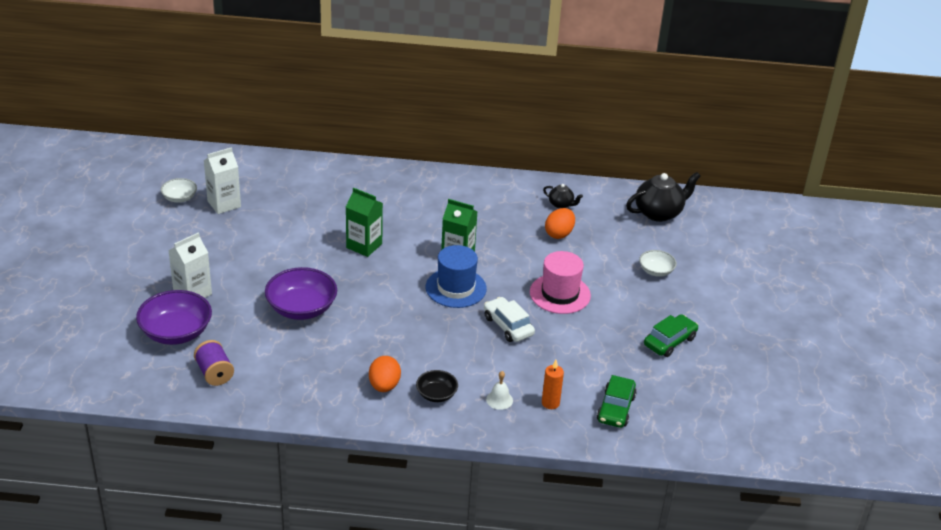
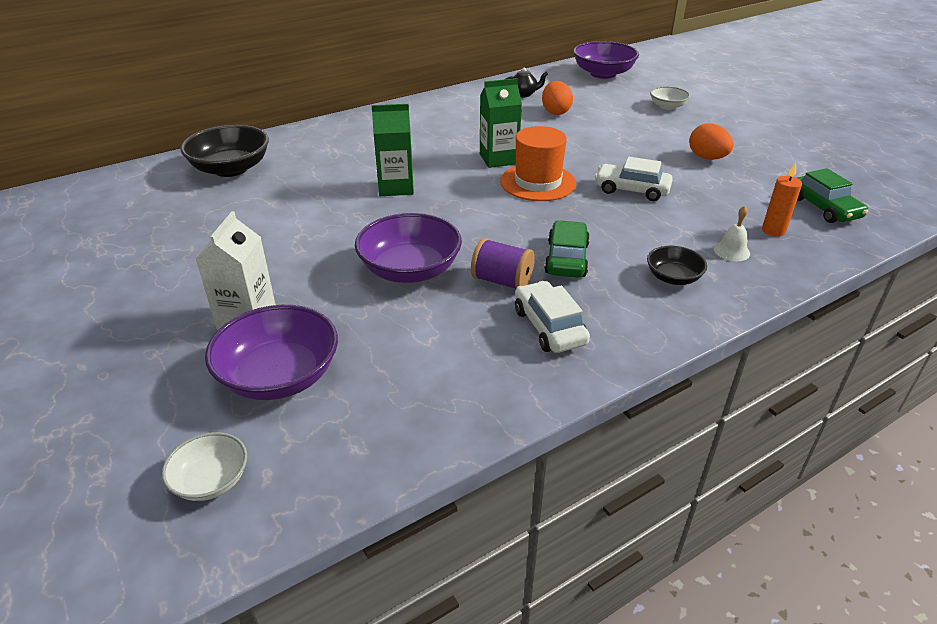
camera: 35 degrees left, 0 degrees up
white bowl [161,178,197,203] -> white bowl moved to [162,432,247,501]
purple spool [194,340,234,386] -> purple spool moved to [471,238,535,289]
white carton [204,147,241,214] -> none
orange egg [369,356,401,392] -> orange egg moved to [689,123,734,160]
blue hat [426,245,487,308] -> orange hat [500,126,576,201]
pink hat [530,251,591,314] -> none
black teapot [626,172,701,222] -> purple bowl [573,41,639,79]
green car [644,314,698,357] -> green car moved to [544,220,590,278]
none -> black bowl [180,125,269,177]
none -> white car [515,281,590,353]

